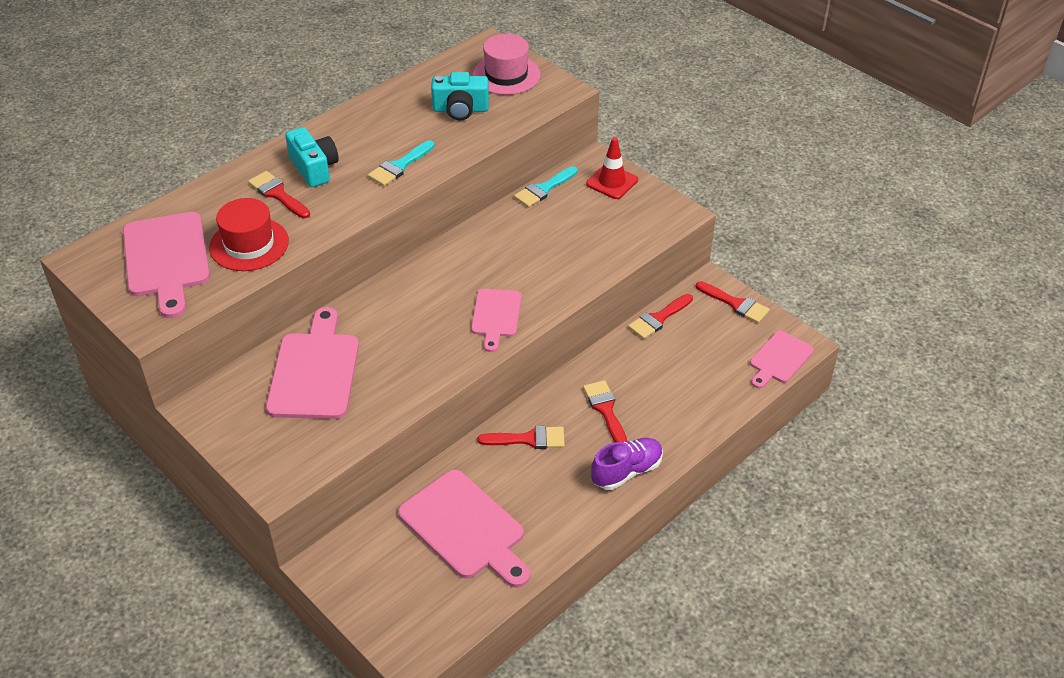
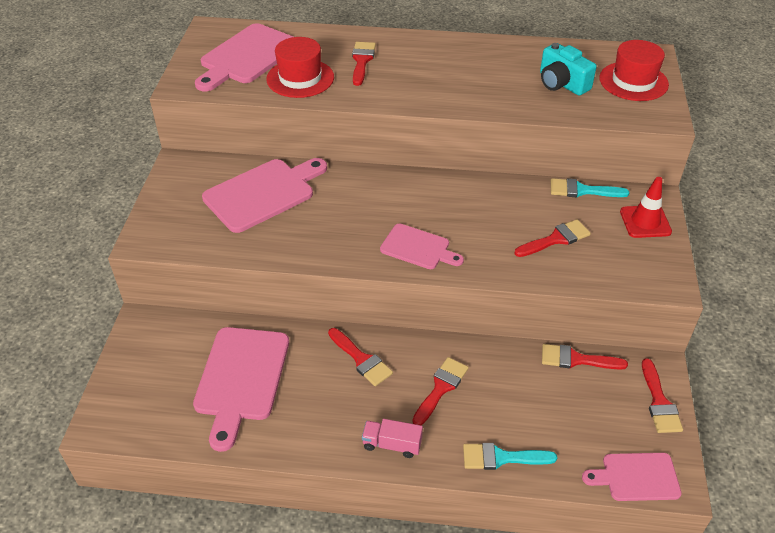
camera: 50 degrees right, 0 degrees up
turquoise camera [285,127,339,187] -> none
turquoise brush [368,140,434,186] -> turquoise brush moved to [463,443,557,470]
pink cutting board [471,289,522,352] -> pink cutting board turned 120 degrees counterclockwise [380,224,464,269]
pink hat [473,34,540,95] -> red hat [599,40,669,101]
purple shoe [591,438,663,490] -> pink truck [362,419,423,458]
none -> red brush [515,219,591,257]

